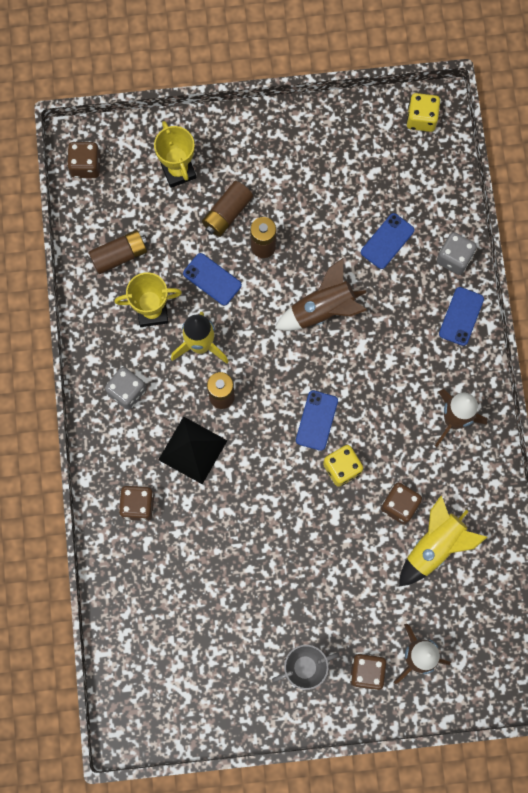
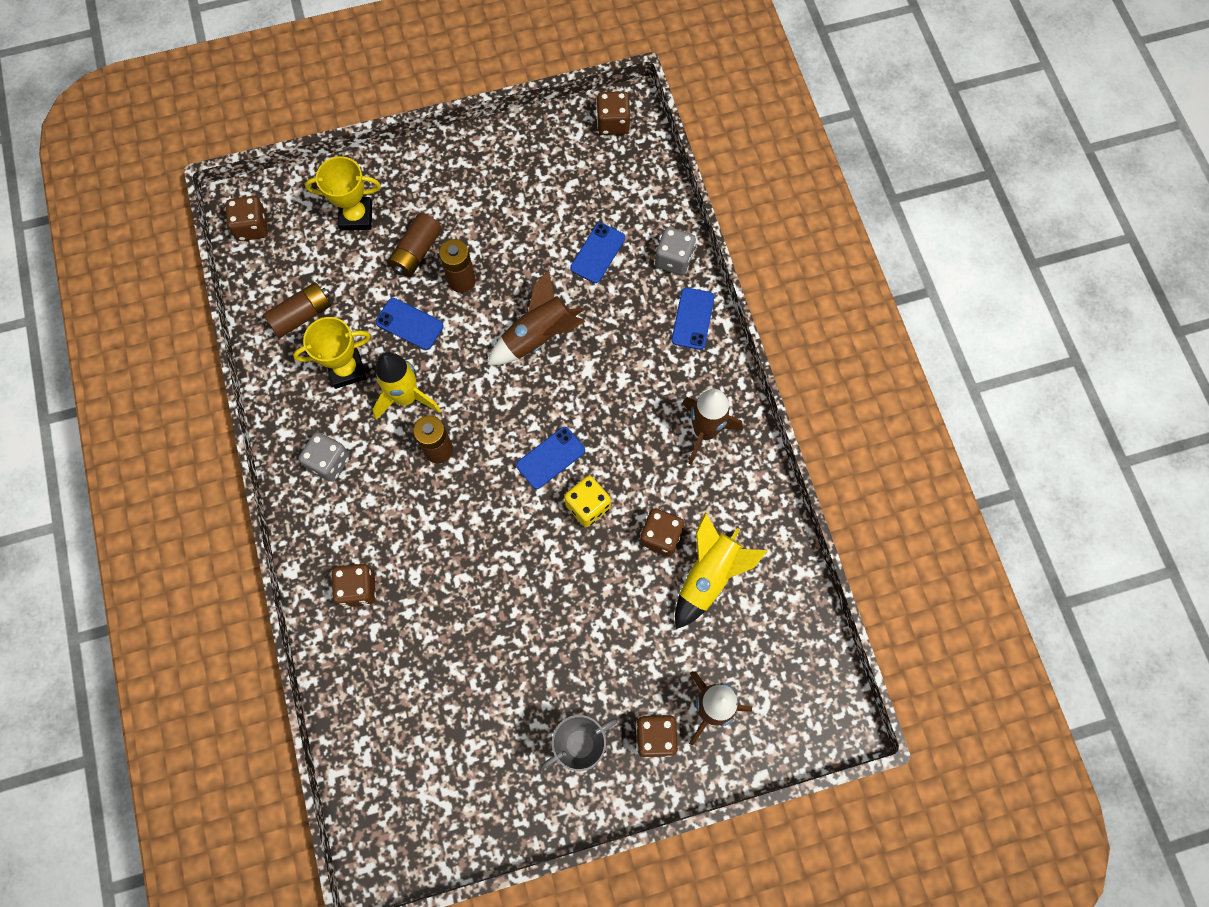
camera: 10 degrees left, 5 degrees down
yellow trophy [154,121,196,188] -> yellow trophy turned 60 degrees counterclockwise [305,156,381,231]
black pyramid [158,416,227,484] -> none
blue phone [296,390,338,451] -> blue phone turned 45 degrees clockwise [516,427,585,489]
yellow dice [406,93,440,132] -> brown dice [596,91,630,135]

